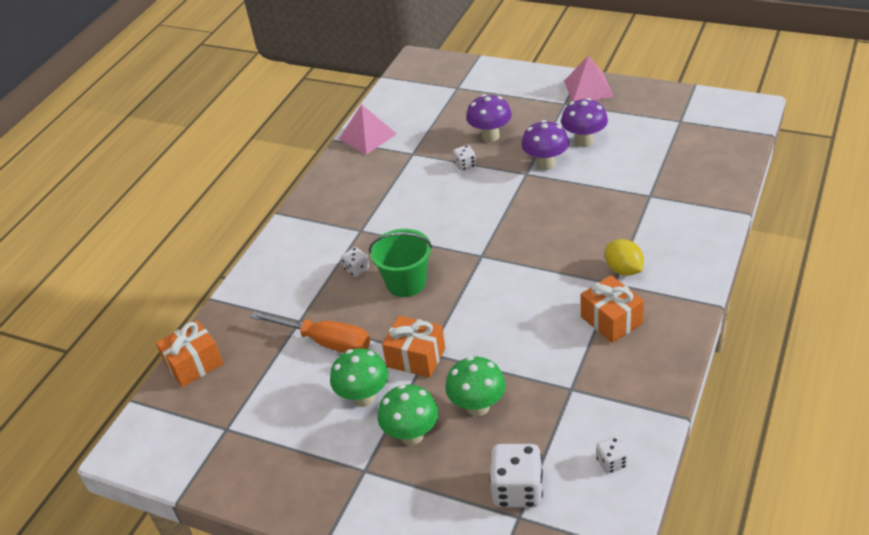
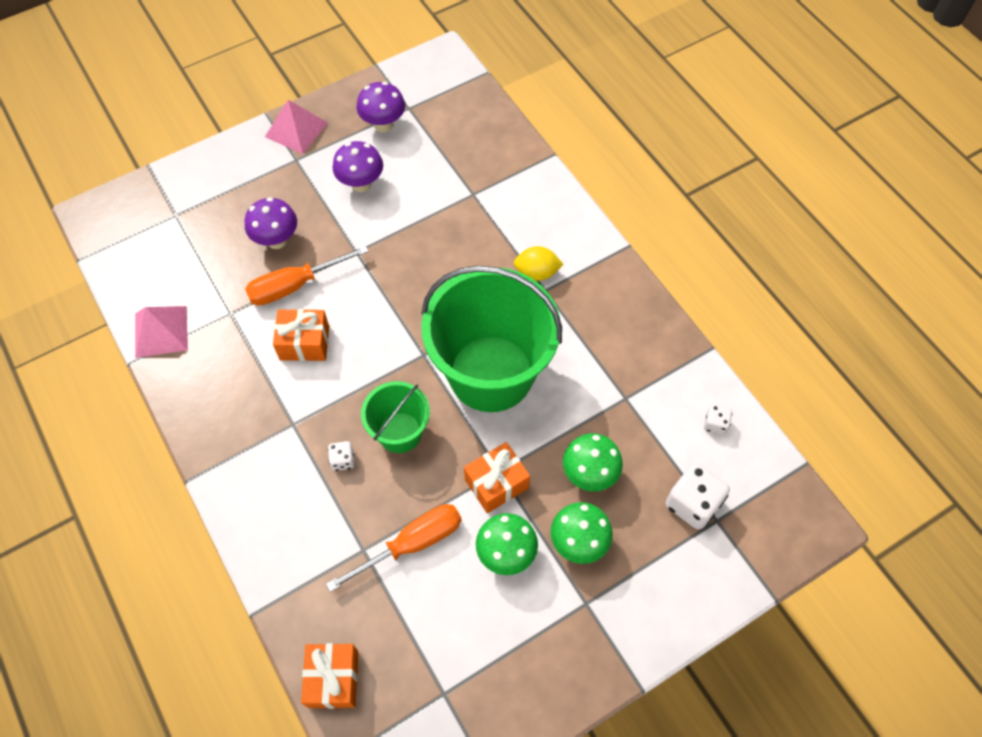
camera: 60 degrees left, 20 degrees up
white dice [453,145,476,171] -> orange screwdriver [245,245,369,306]
purple mushroom [521,120,569,170] -> purple mushroom moved to [356,82,405,132]
orange gift [581,275,644,343] -> orange gift moved to [273,309,329,361]
none -> green bucket [421,266,562,412]

